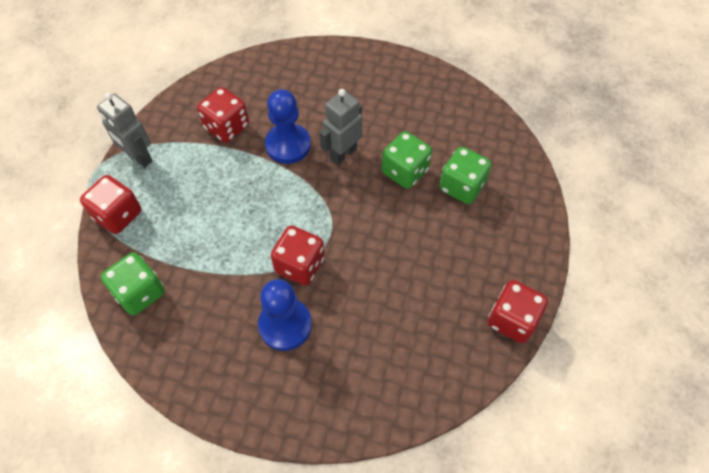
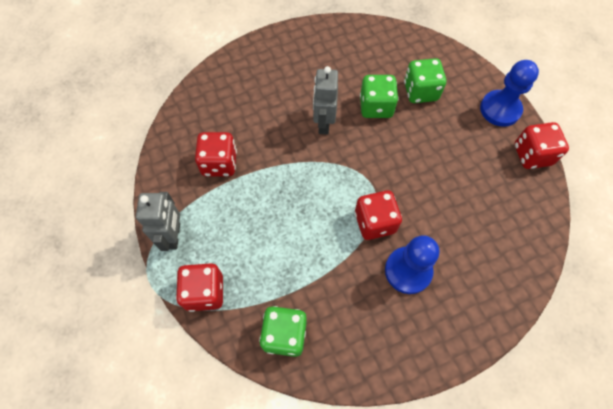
camera: 40 degrees left, 5 degrees up
grey robot [97,92,152,168] -> grey robot turned 90 degrees counterclockwise [136,192,180,251]
blue pawn [265,89,311,164] -> blue pawn moved to [480,60,539,127]

